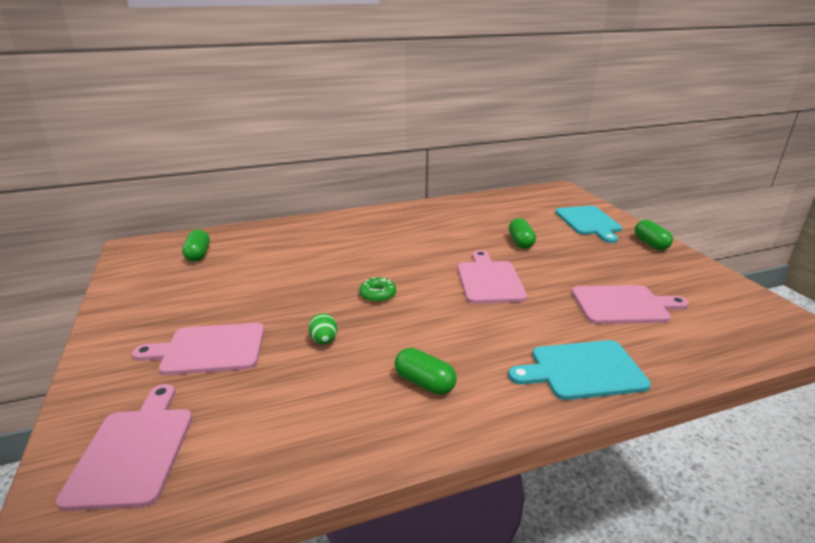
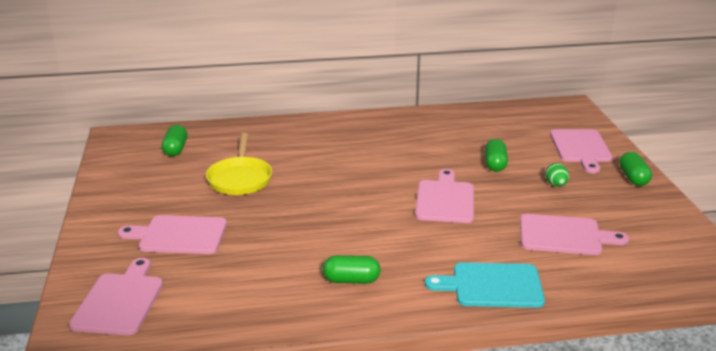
camera: 10 degrees right, 0 degrees up
green egg [308,313,338,344] -> green egg moved to [545,163,569,187]
green donut [359,277,396,302] -> none
green capsule [395,348,457,395] -> green capsule turned 45 degrees counterclockwise [323,255,381,284]
turquoise cutting board [555,206,622,243] -> pink cutting board [550,129,612,173]
none -> yellow pan [206,133,272,195]

